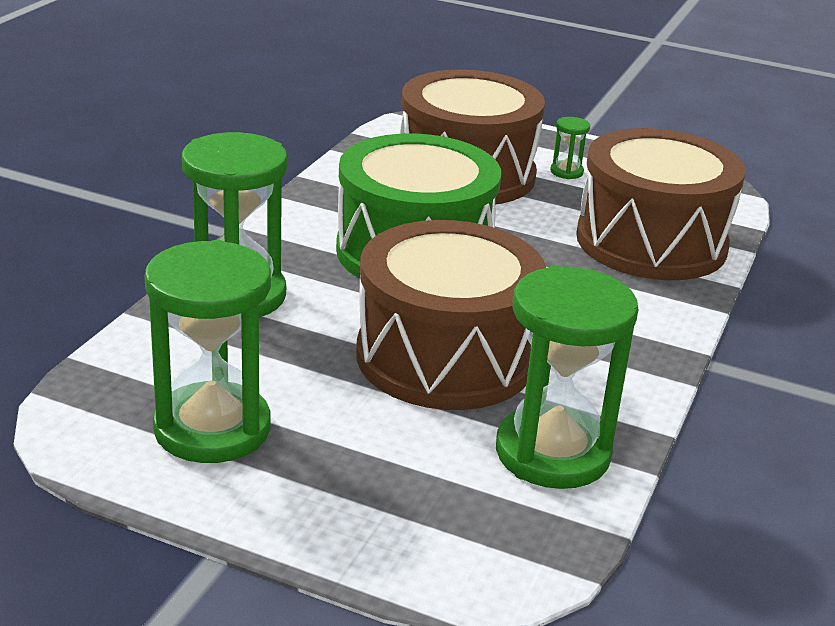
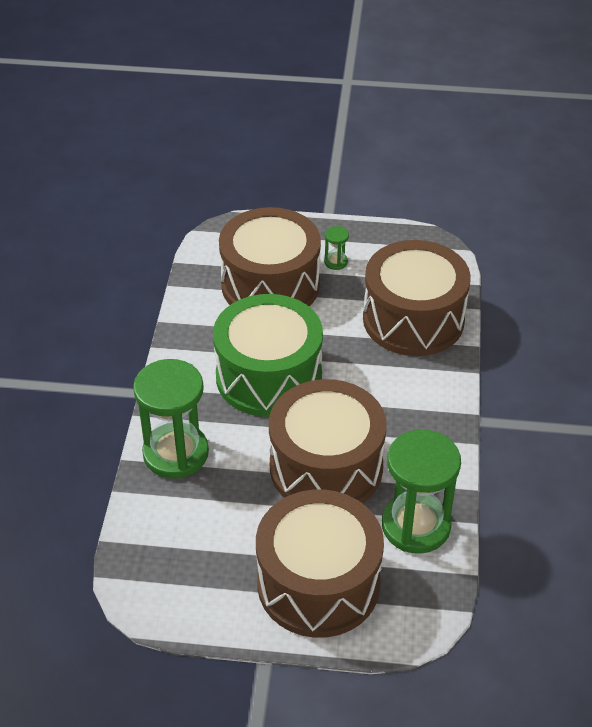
camera: 15 degrees left, 15 degrees up
green hourglass [144,240,271,463] -> none
none -> brown drum [256,489,384,638]

